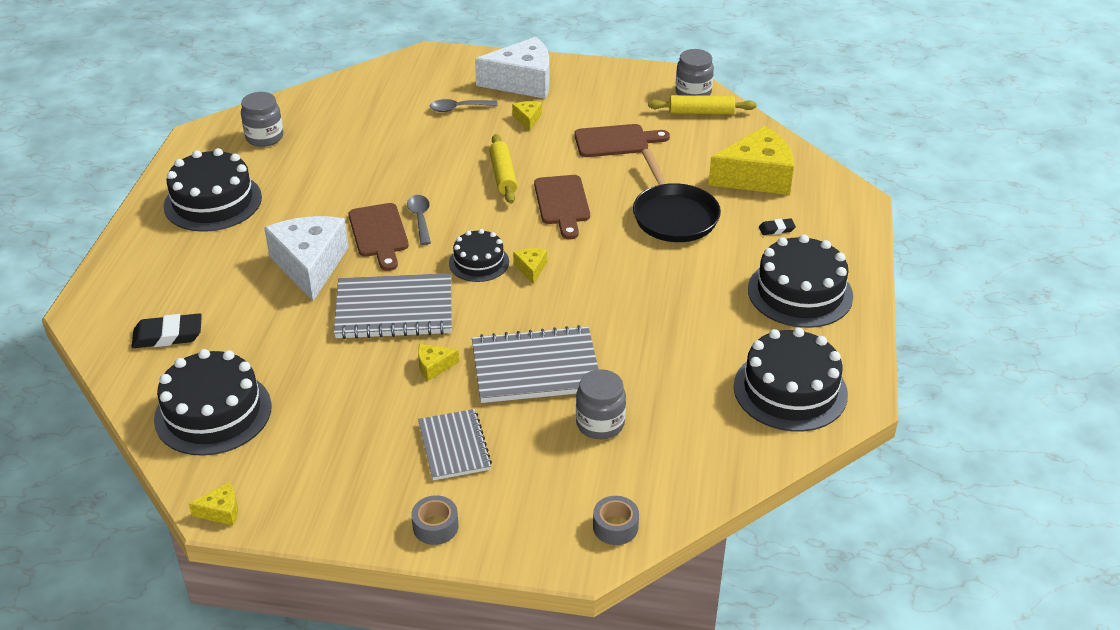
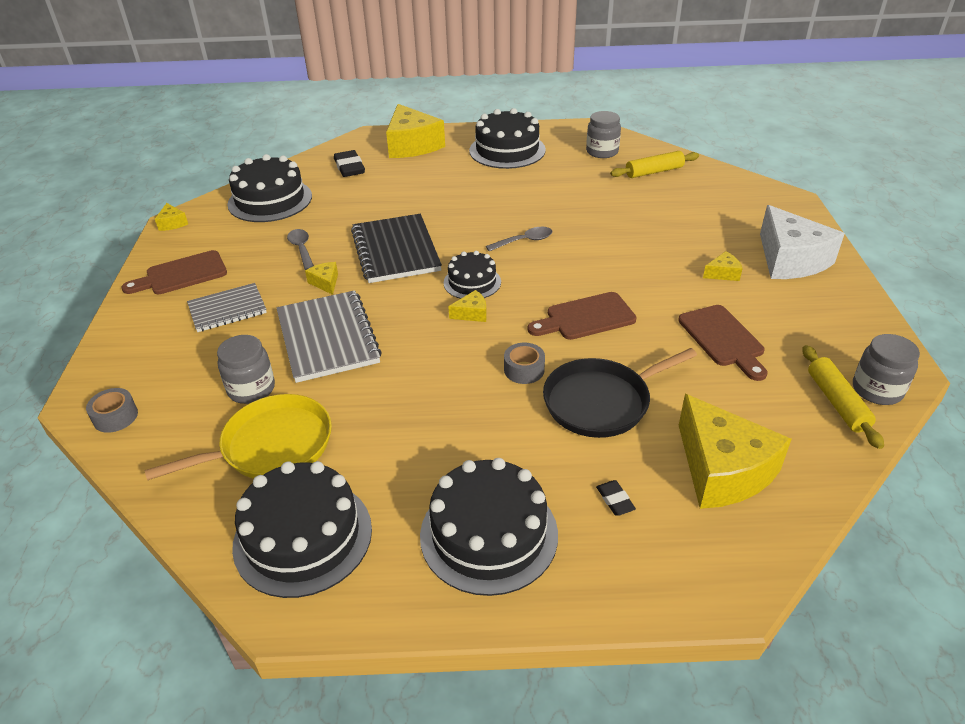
camera: 80 degrees right, 0 degrees up
white cheese [264,216,349,301] -> none
grey notebook [334,273,452,339] -> black notebook [351,214,442,283]
brown cutting board [349,203,409,271] -> brown cutting board moved to [122,250,227,294]
grey tape [411,495,458,545] -> grey tape moved to [504,343,545,384]
grey spoon [429,99,498,112] -> grey spoon moved to [287,229,314,270]
yellow rolling pin [489,134,518,204] -> yellow rolling pin moved to [610,151,699,178]
none -> yellow pan [144,394,332,480]
none -> yellow cheese [386,104,445,158]

